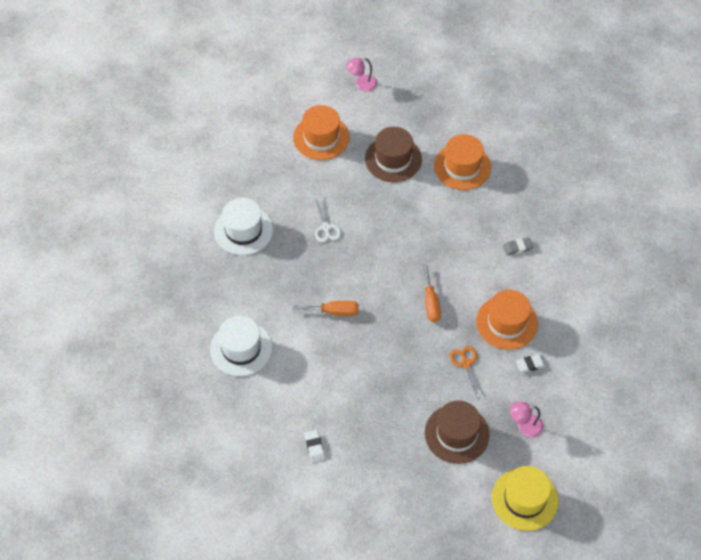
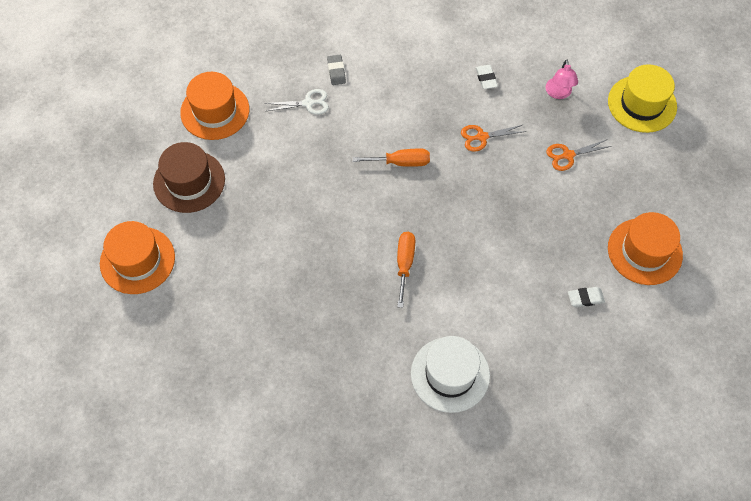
camera: 85 degrees left, 5 degrees up
white hat [214,198,273,255] -> none
white scissors [315,198,341,242] -> white scissors moved to [265,89,329,115]
pink lamp [346,58,377,91] -> none
brown hat [425,401,490,464] -> orange scissors [546,139,611,171]
orange hat [476,290,538,350] -> orange hat moved to [608,212,683,285]

